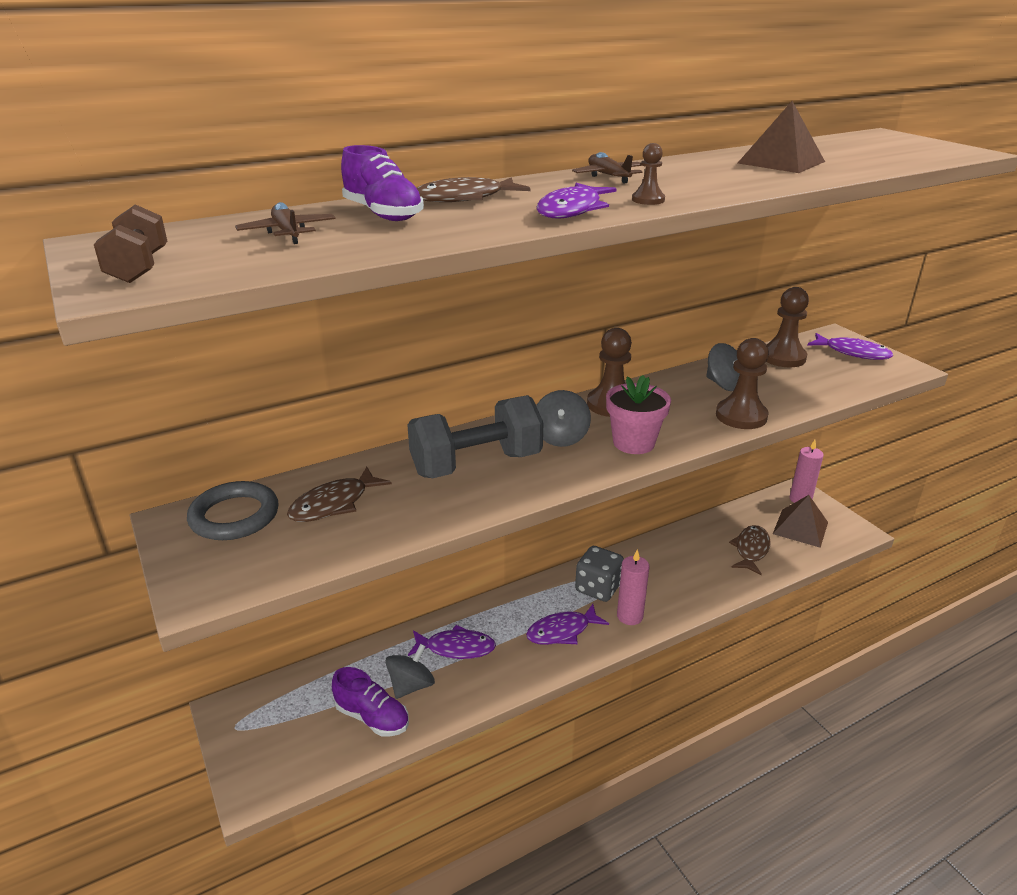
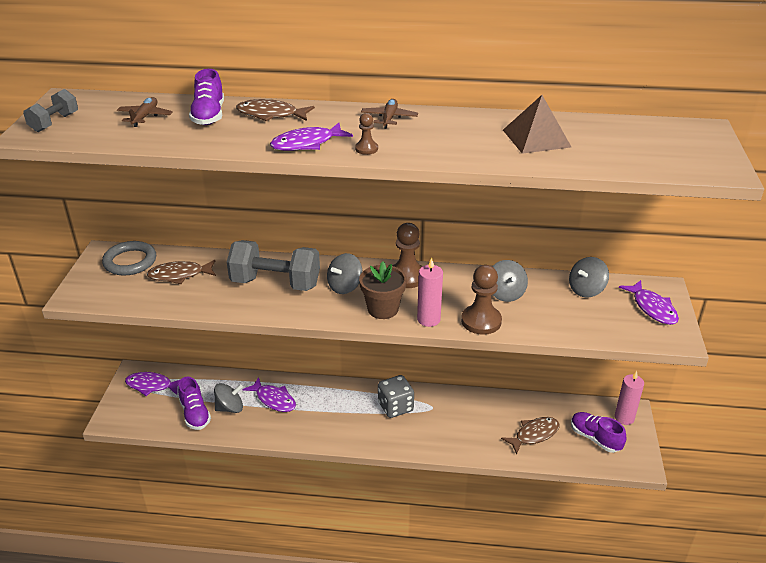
camera: 35 degrees right, 5 degrees up
brown dumbbell [94,204,167,283] -> grey dumbbell [23,89,78,132]
purple fish [526,604,609,645] -> purple fish moved to [125,372,180,396]
pink flower pot [606,375,671,454] -> brown flower pot [359,261,407,319]
pink candle [617,549,649,625] -> pink candle moved to [417,258,443,327]
brown pawn [766,287,809,367] -> grey spinning top [569,257,609,298]
brown pyramid [773,495,828,548] -> purple shoe [571,412,627,453]

